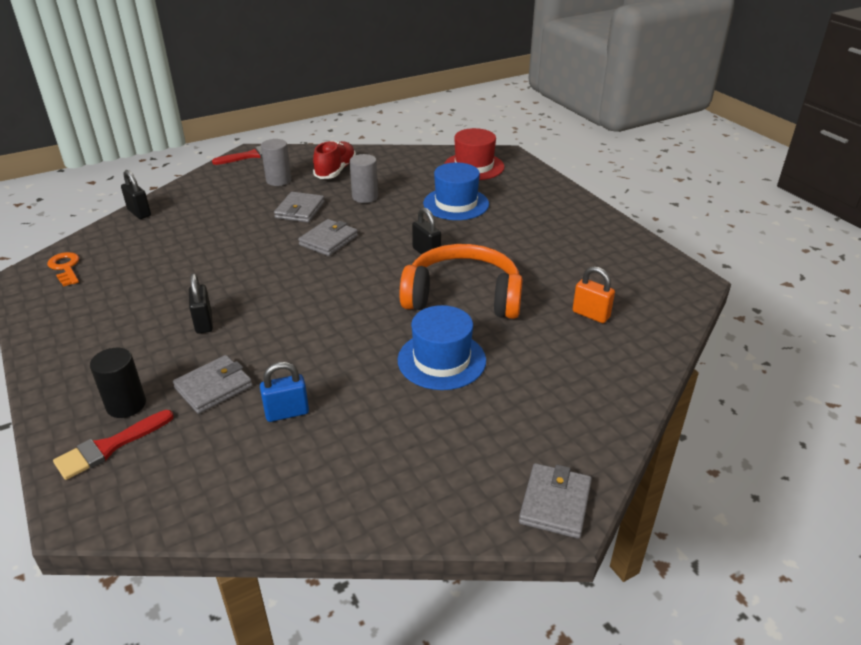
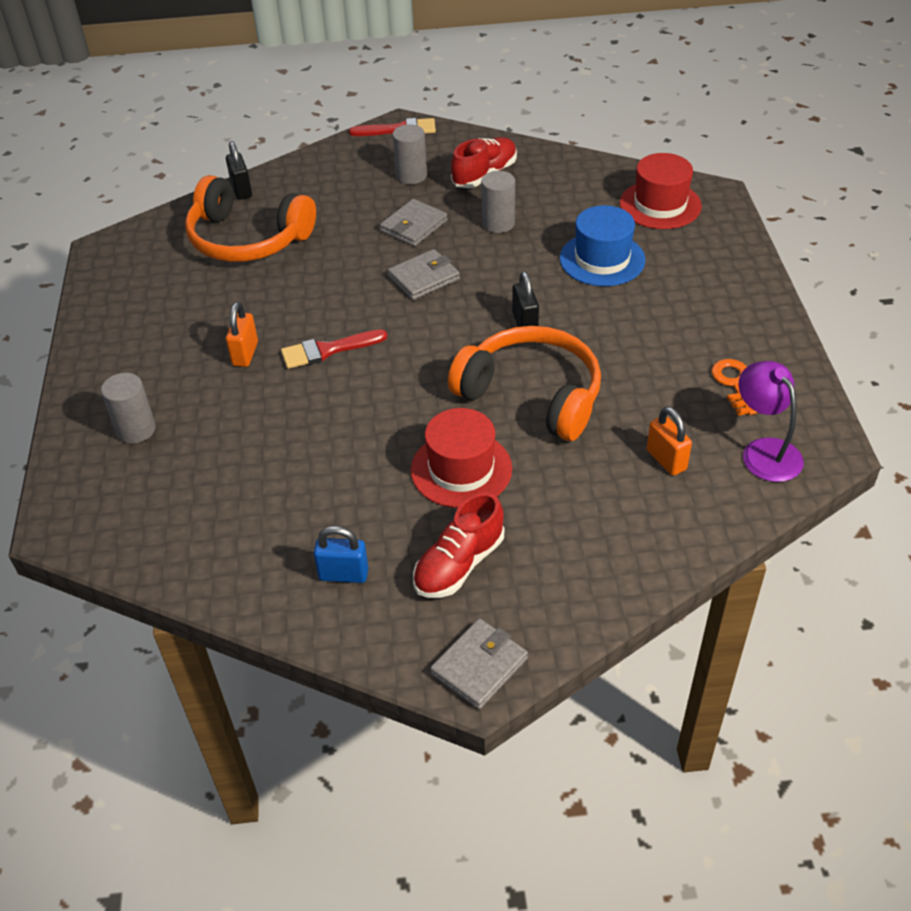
camera: 25 degrees right, 10 degrees up
orange key [47,252,79,287] -> orange key moved to [712,359,757,416]
red brush [53,410,174,480] -> red brush moved to [281,329,387,369]
black cylinder [90,348,146,418] -> grey cylinder [101,373,156,443]
grey wallet [173,355,252,414] -> none
black padlock [189,273,213,334] -> orange padlock [226,302,258,367]
blue padlock [260,362,309,422] -> blue padlock moved to [314,526,368,583]
blue hat [398,305,486,390] -> red hat [411,408,512,508]
none -> orange headphones [185,175,316,262]
none -> red shoe [413,492,504,598]
none -> purple lamp [738,361,804,482]

